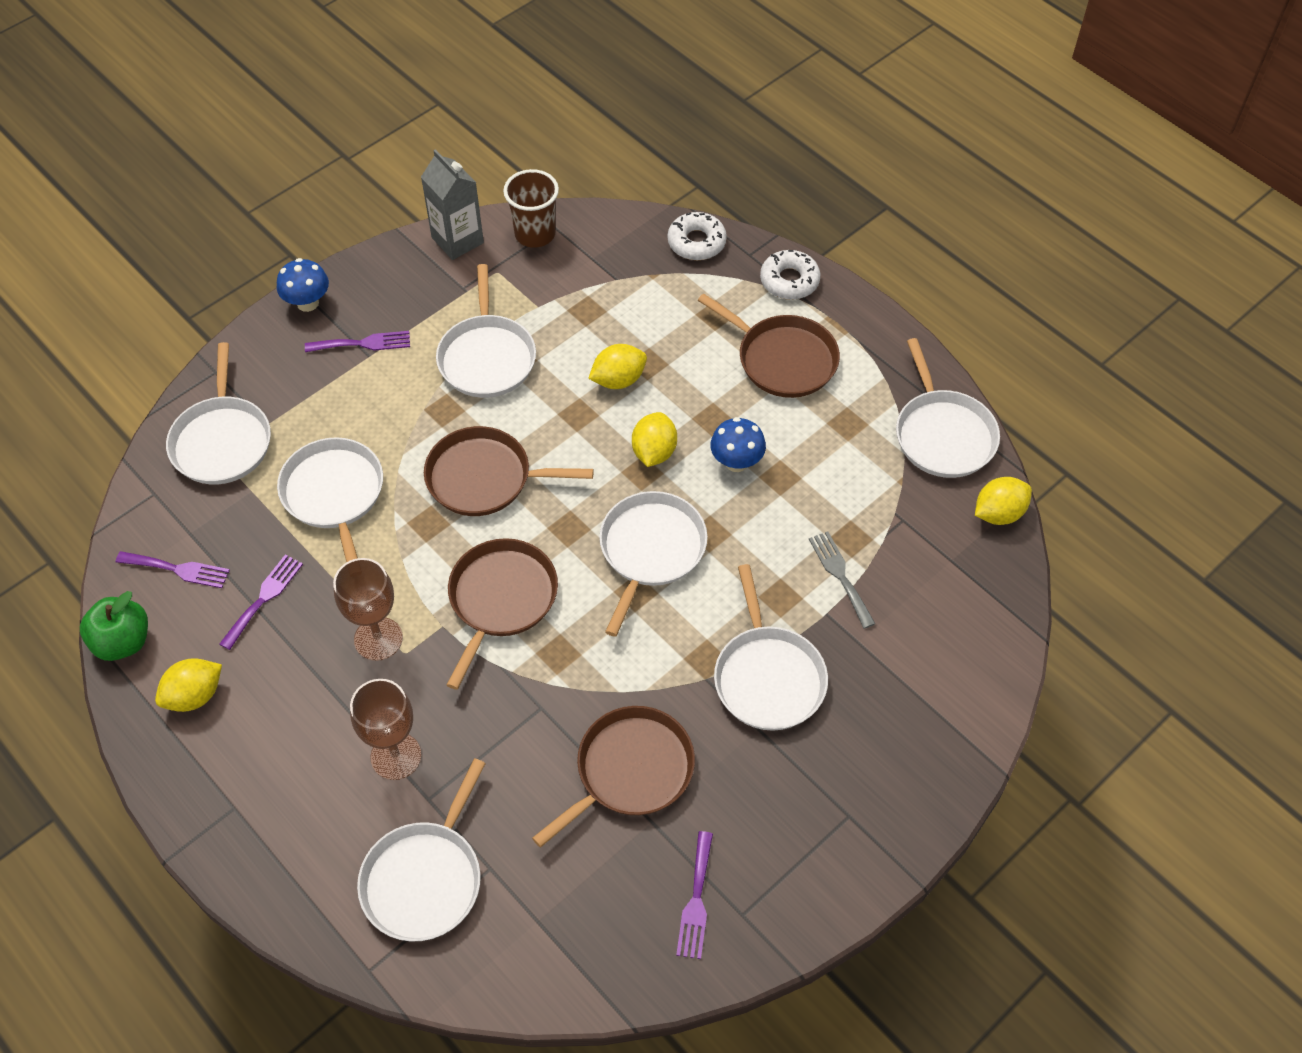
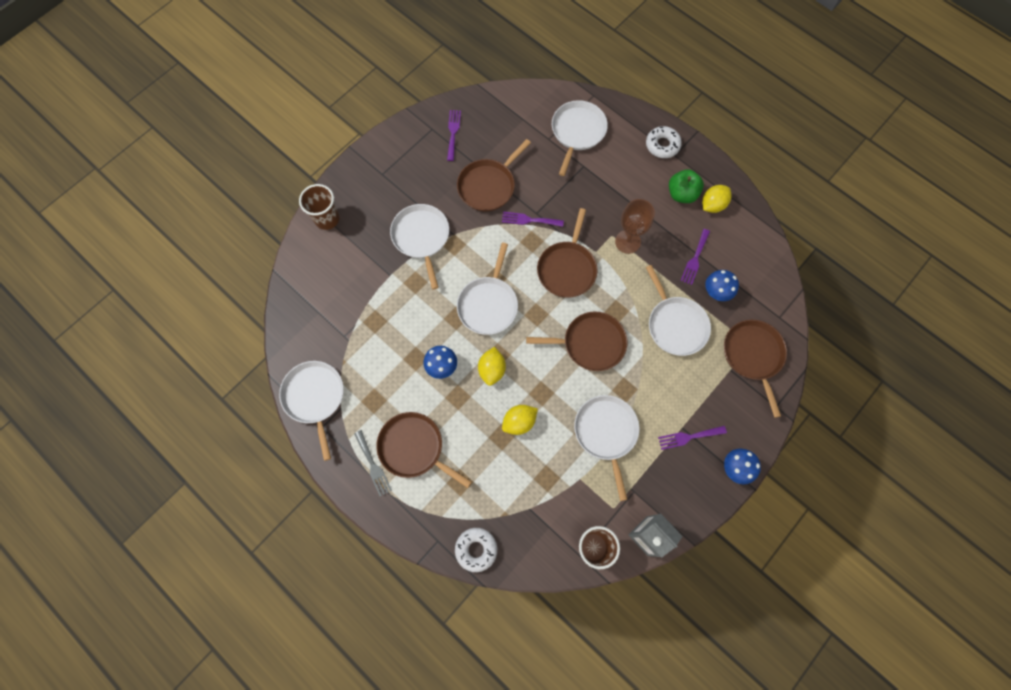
camera: 175 degrees right, 15 degrees up
green apple [80,591,148,661] -> green apple moved to [669,169,704,203]
purple fork [116,551,230,588] -> purple fork moved to [502,211,564,227]
white pan [166,342,271,484] -> brown pan [724,320,787,418]
brown goblet [350,679,421,780] -> none
white donut [760,250,820,300] -> white donut moved to [646,126,682,158]
grey fork [809,531,875,628] -> grey fork moved to [354,430,392,496]
yellow lemon [975,477,1032,525] -> none
none -> brown cup [299,184,340,230]
none -> blue mushroom [705,270,739,301]

